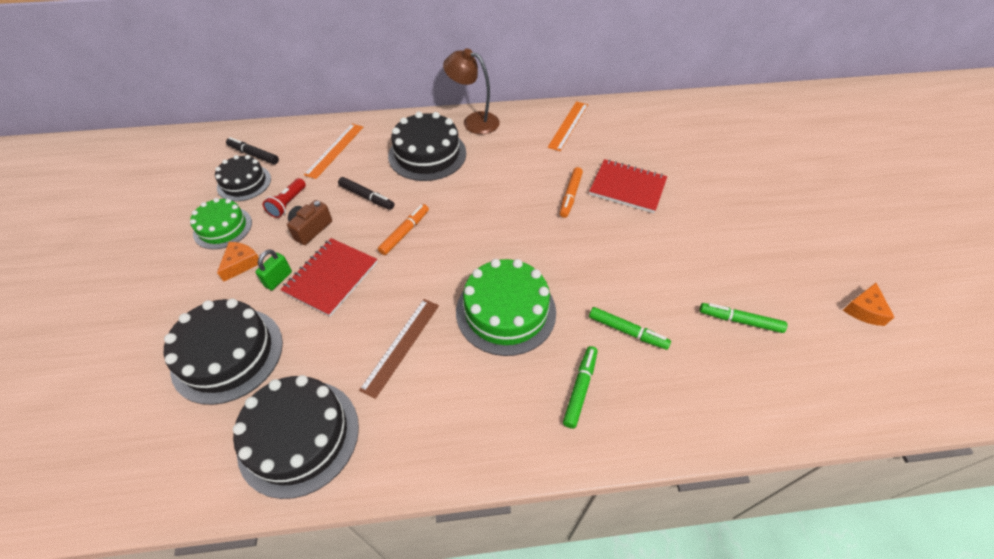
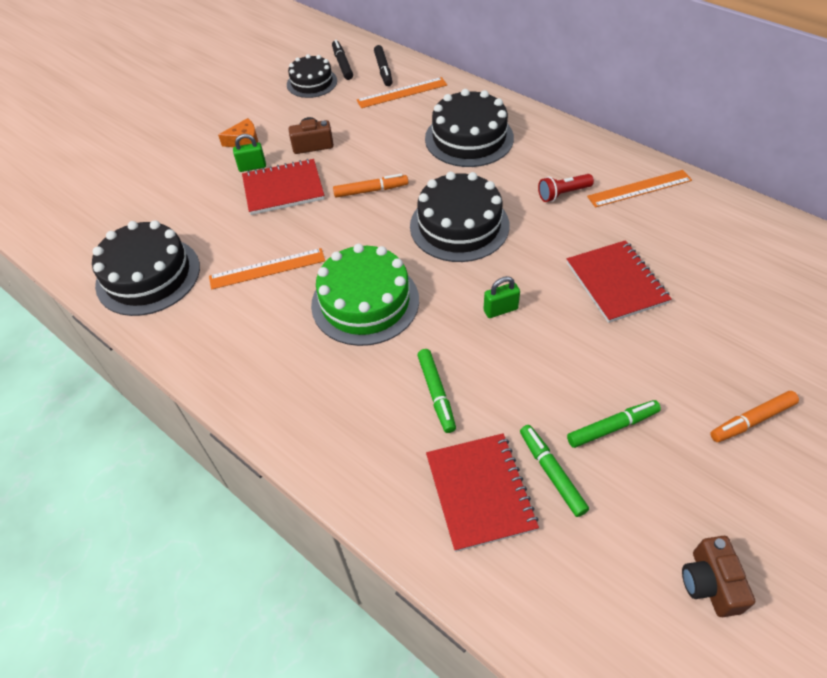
camera: 50 degrees right, 0 degrees up
black cake [164,299,283,405] -> black cake moved to [410,172,509,262]
green cake [190,198,252,249] -> none
red flashlight [263,178,306,218] -> red flashlight moved to [538,174,594,202]
black marker [338,177,394,210] -> black marker moved to [374,45,392,86]
brown ruler [359,299,439,399] -> orange ruler [209,248,325,290]
brown lamp [443,49,499,134] -> none
orange marker [560,167,583,218] -> orange marker moved to [710,391,799,442]
green marker [563,346,598,429] -> green marker moved to [567,400,661,448]
orange cheese [843,283,894,326] -> brown camera [682,536,755,617]
none -> red notebook [426,433,539,552]
none -> green padlock [484,276,520,318]

